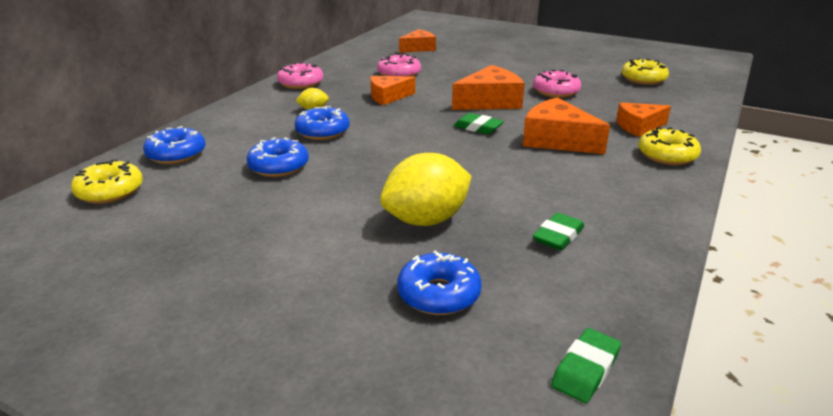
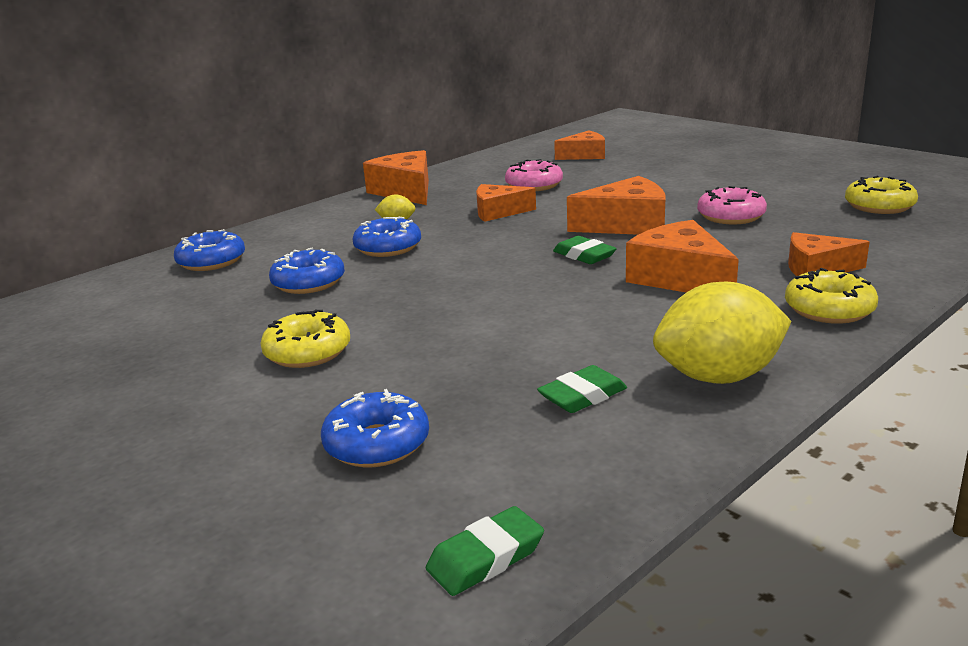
camera: 20 degrees right, 5 degrees down
yellow donut [71,160,143,204] -> yellow donut moved to [260,310,350,368]
pink donut [277,62,323,89] -> orange cheese [363,150,429,205]
yellow lemon [380,153,472,226] -> yellow lemon moved to [653,281,791,384]

